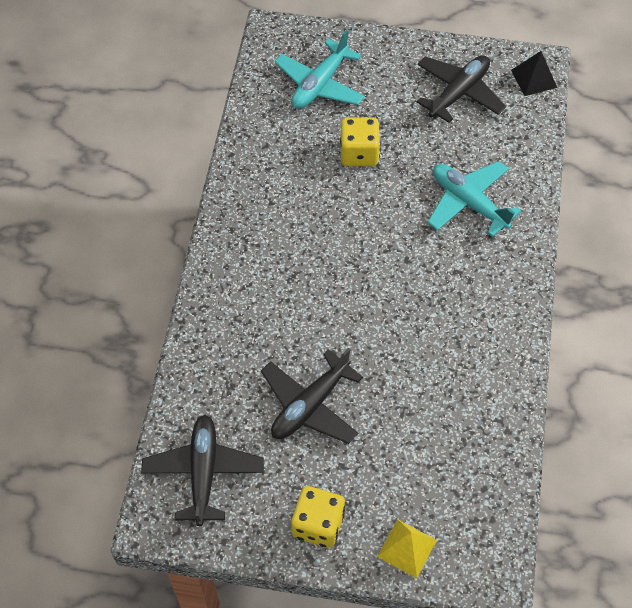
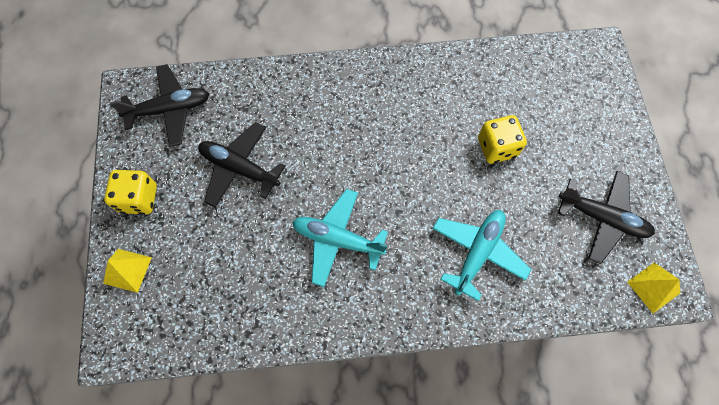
camera: 75 degrees right, 10 degrees up
turquoise plane [274,29,365,109] -> turquoise plane moved to [292,189,388,287]
black pyramid [511,51,557,96] -> yellow pyramid [627,263,680,313]

